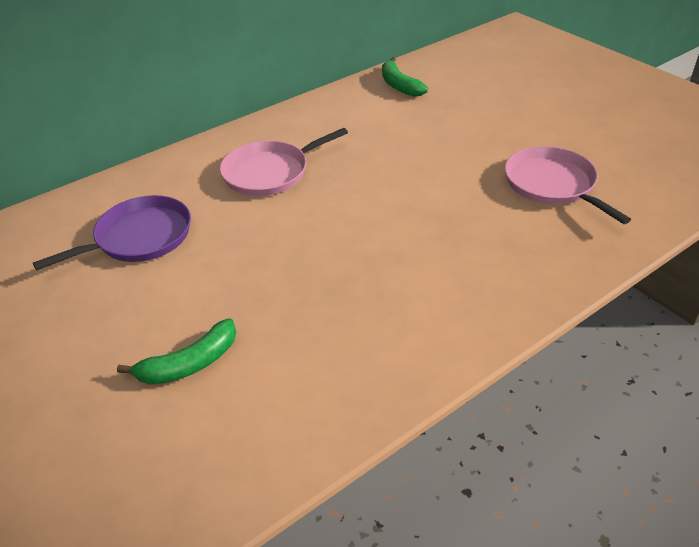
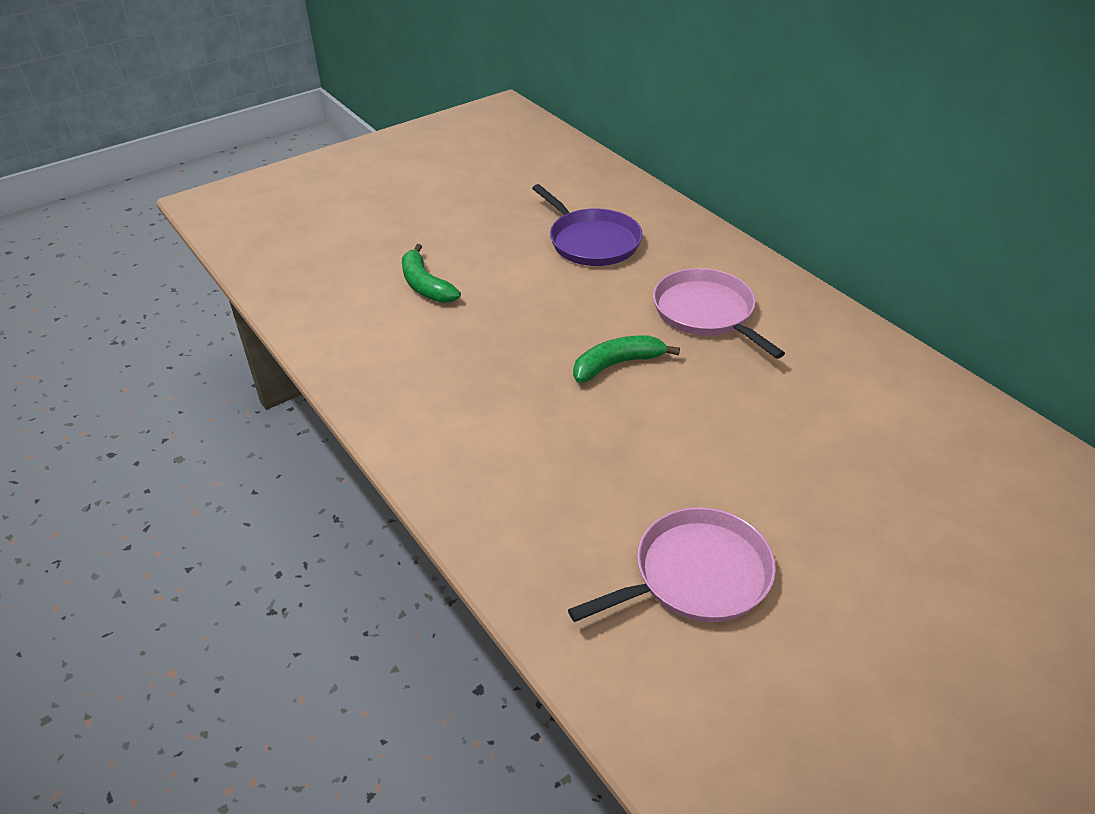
camera: 90 degrees right, 0 degrees up
green banana [382,57,428,97] -> green banana moved to [573,335,680,383]

